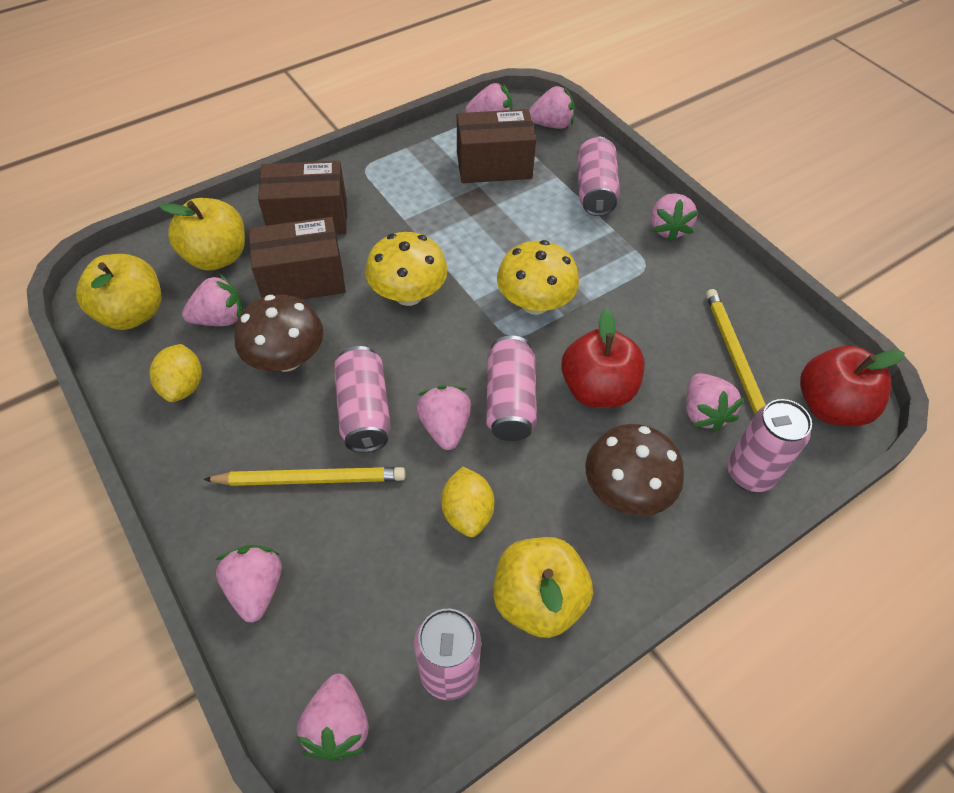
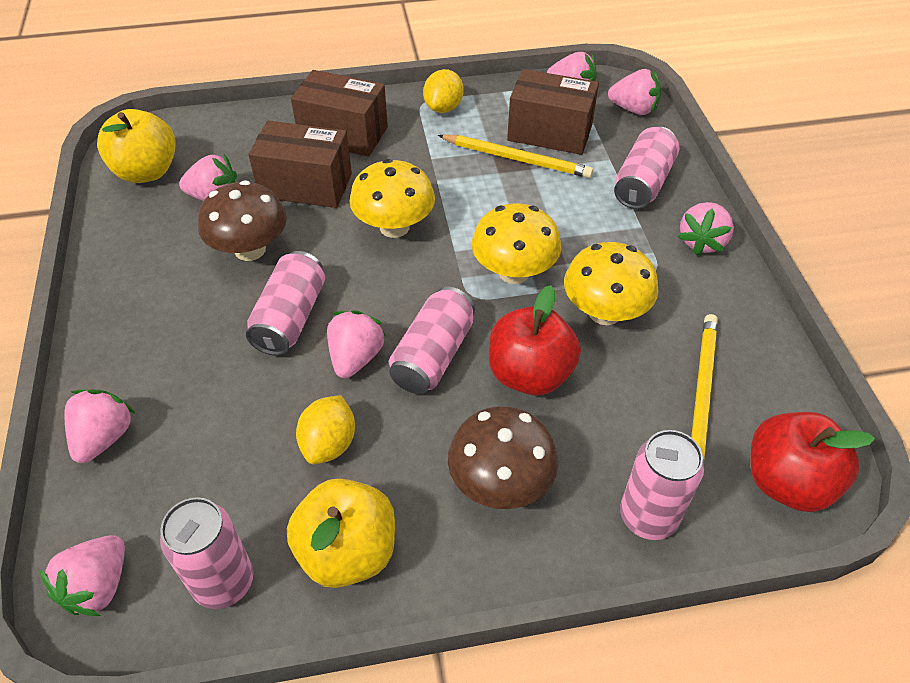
camera: 25 degrees right, 5 degrees down
yellow lemon [150,344,202,402] -> yellow lemon moved to [423,69,463,113]
yellow apple [159,198,245,271] -> none
yellow pencil [203,467,405,486] -> yellow pencil moved to [438,135,593,178]
pink strawberry [686,373,744,432] -> none
none -> yellow mushroom [564,242,658,325]

